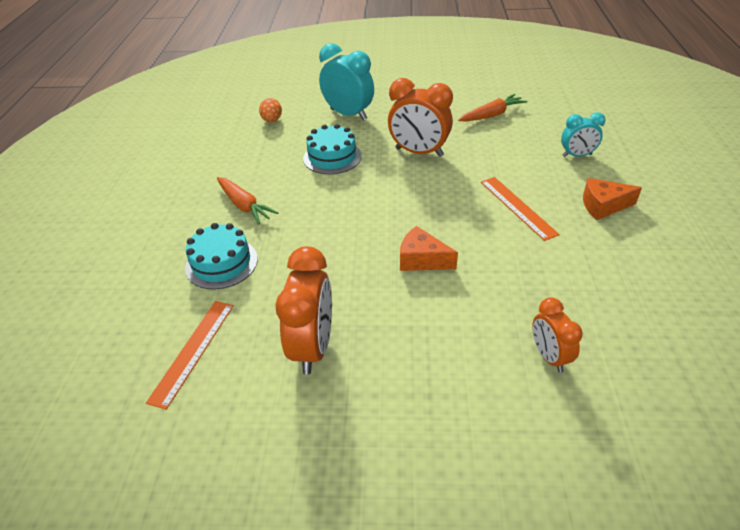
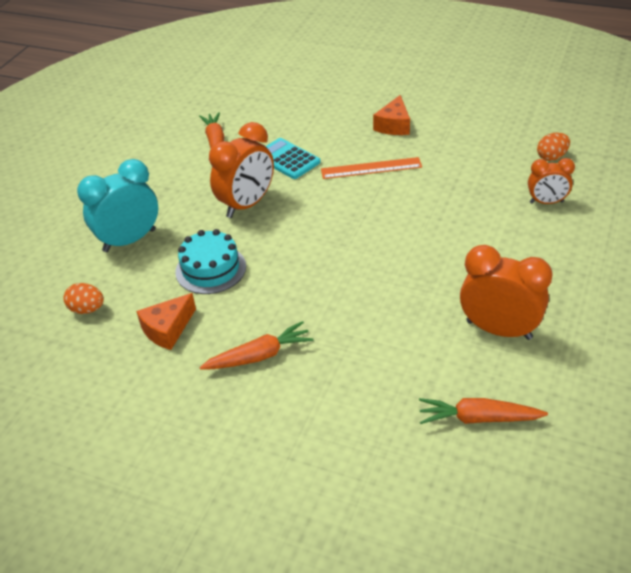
camera: 70 degrees left, 0 degrees up
orange ruler [146,301,234,410] -> orange carrot [419,398,548,424]
turquoise cake [185,223,258,290] -> none
orange cheese [400,226,458,271] -> orange cheese moved to [136,293,196,350]
turquoise clock [561,112,606,157] -> none
none -> turquoise calculator [266,138,321,179]
none -> orange egg [537,133,570,161]

